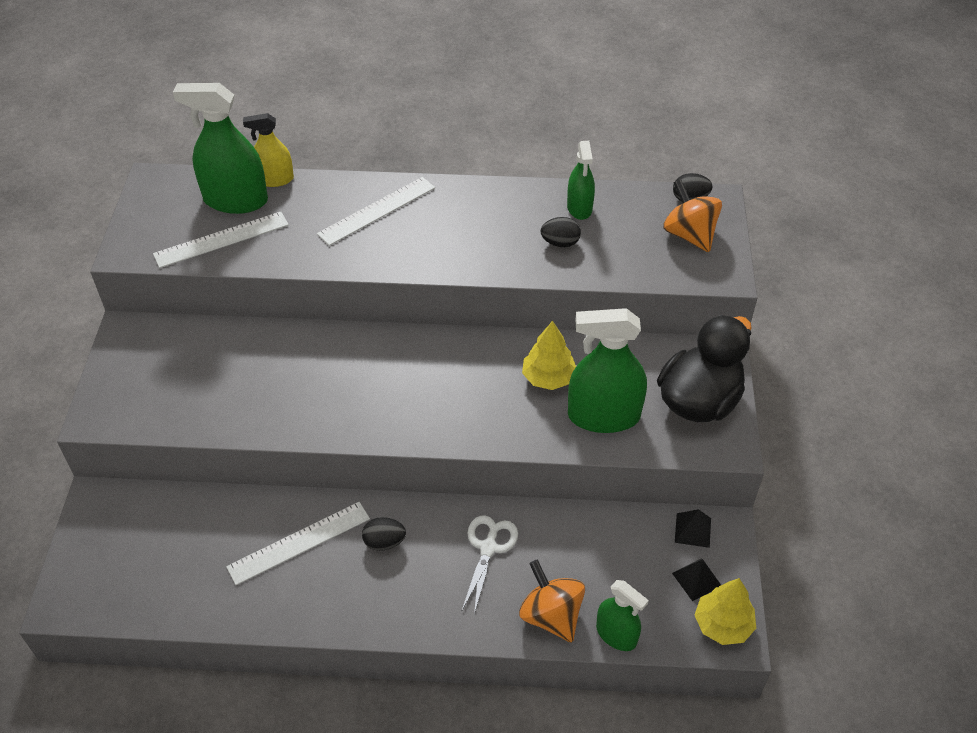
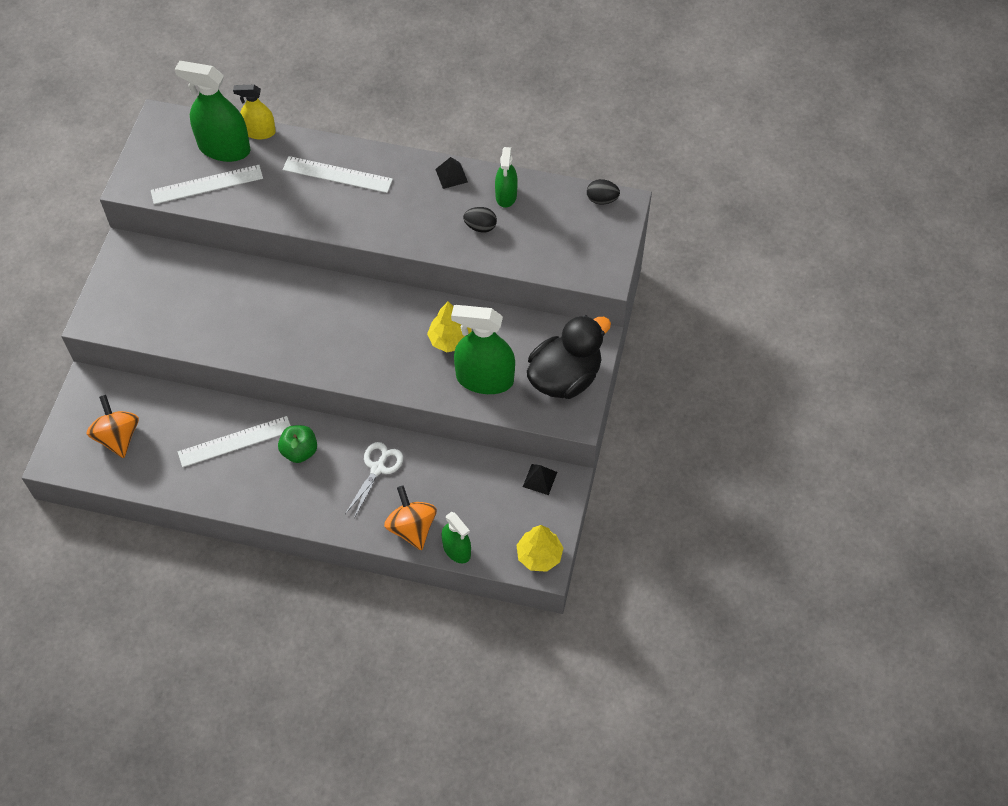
camera: 10 degrees right, 10 degrees up
white ruler [317,177,435,246] -> white ruler turned 45 degrees clockwise [283,156,393,193]
black egg [362,517,406,551] -> green apple [278,425,317,463]
orange spinning top [663,179,722,252] -> orange spinning top moved to [86,395,139,458]
black pyramid [672,559,721,601] -> black pyramid moved to [435,157,468,189]

